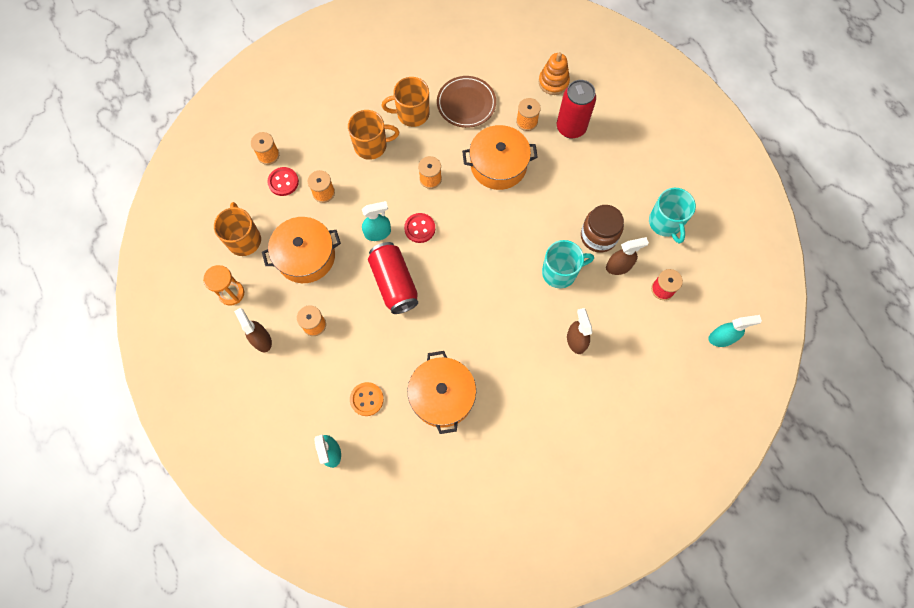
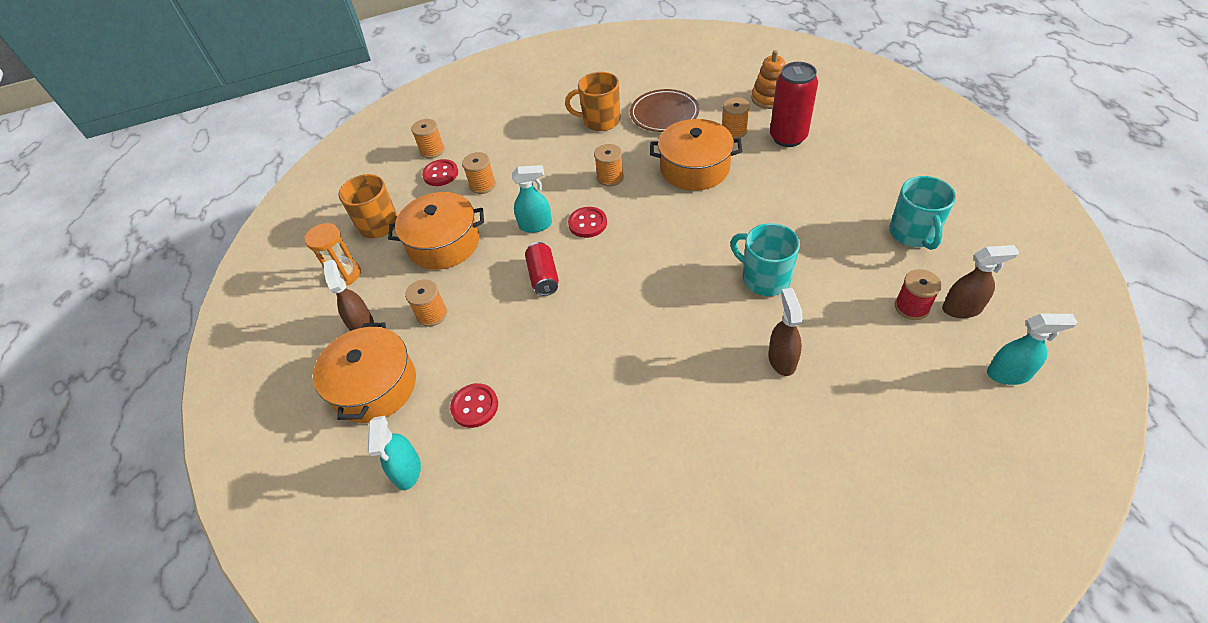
camera: 15 degrees right, 20 degrees down
orange mug [348,110,399,160] -> none
orange button [350,382,384,416] -> red button [450,383,498,428]
red can [368,242,418,314] -> red can [525,242,559,296], size x0.62
orange pot [408,351,476,434] -> orange pot moved to [313,322,416,423]
turquoise mug [542,240,594,288] -> turquoise mug turned 135 degrees counterclockwise [730,223,800,296]
brown jar [581,205,624,253] -> none
brown spray bottle [606,237,649,275] -> brown spray bottle moved to [942,245,1019,318]

